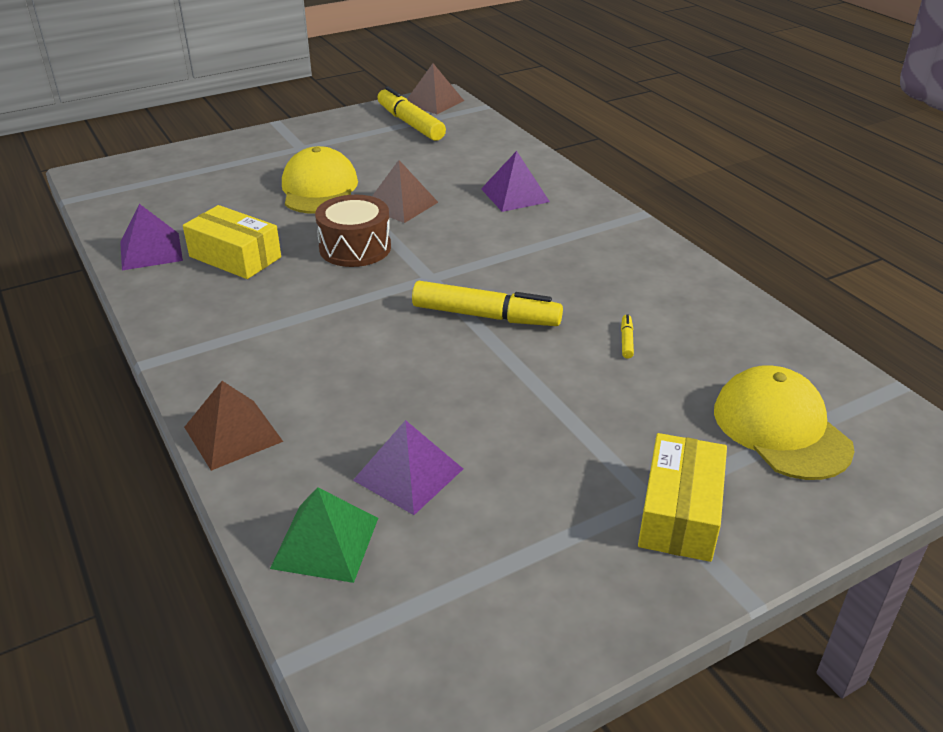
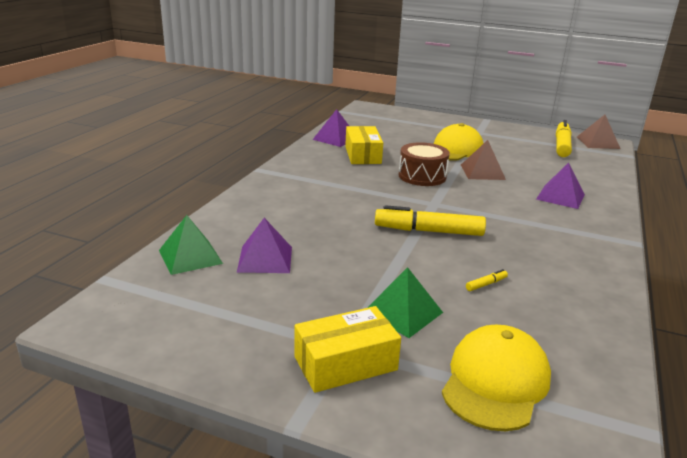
camera: 50 degrees right, 10 degrees down
brown pyramid [184,381,283,471] -> none
yellow marker [412,281,563,326] -> yellow marker turned 120 degrees clockwise [375,205,486,236]
none -> green pyramid [367,267,443,338]

